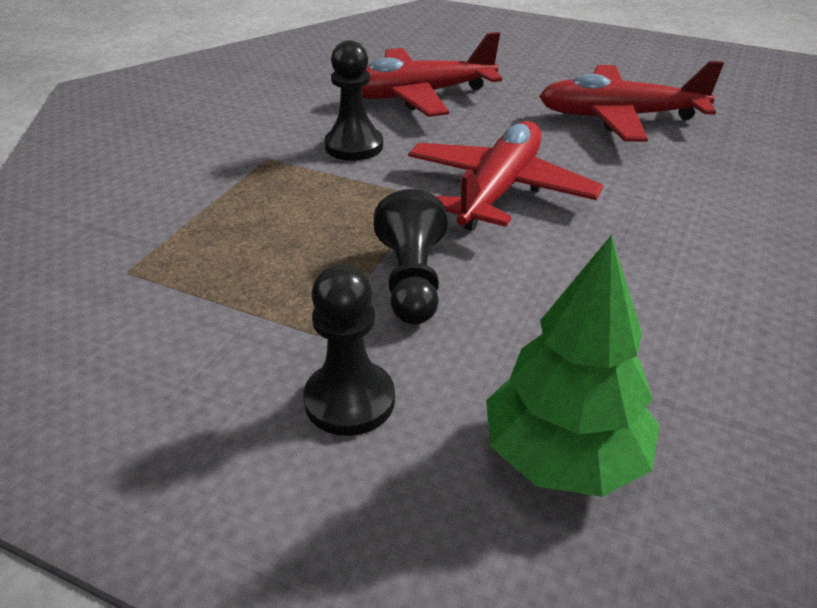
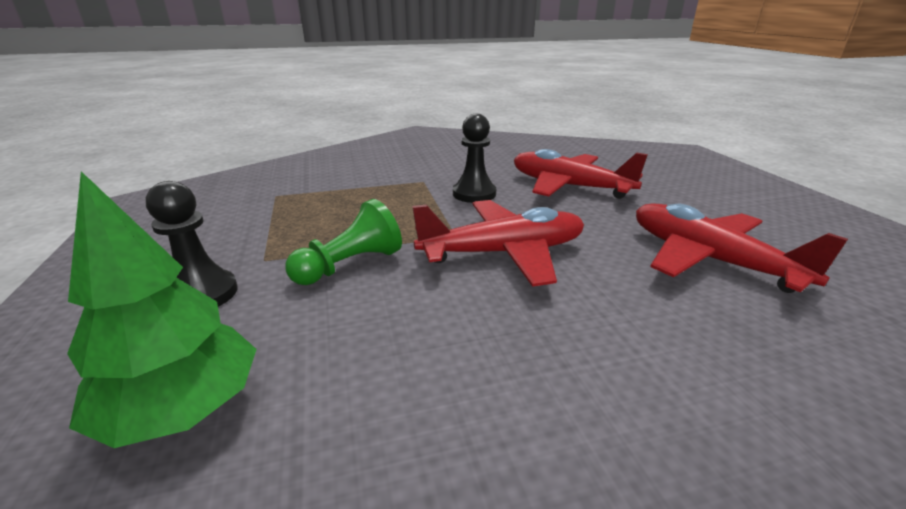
camera: 50 degrees right, 10 degrees down
black pawn [374,189,448,325] -> green pawn [285,199,402,285]

